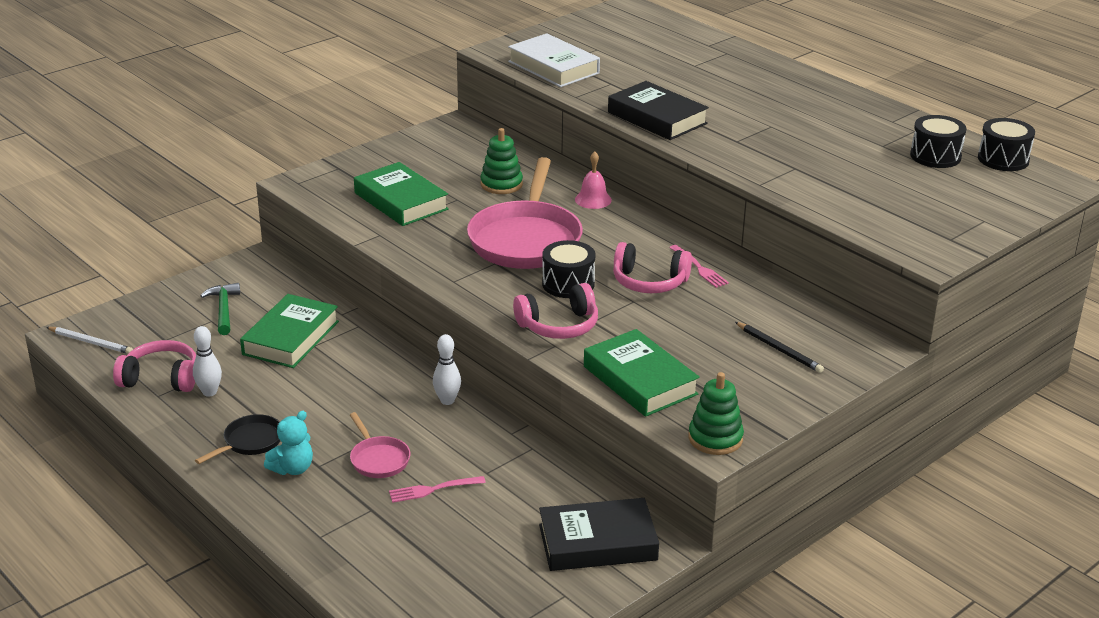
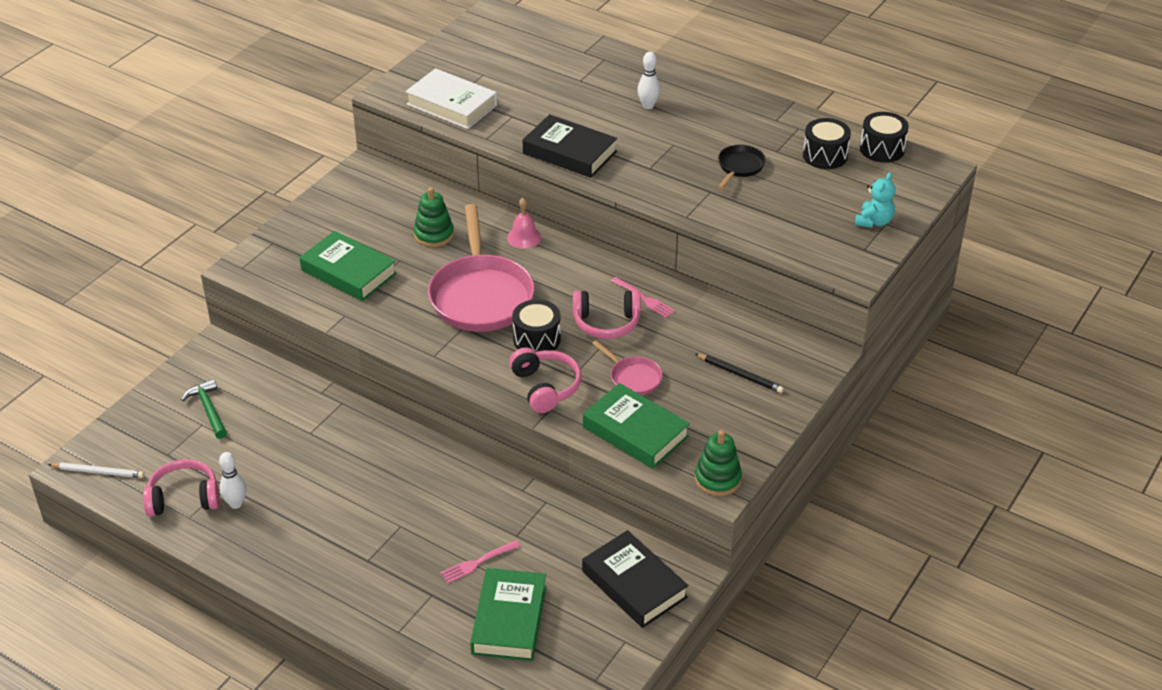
camera: 15 degrees left, 10 degrees up
black pan [195,414,280,464] -> black pan moved to [718,145,766,189]
green book [240,294,339,368] -> green book moved to [470,568,546,661]
turquoise teddy bear [264,411,313,475] -> turquoise teddy bear moved to [855,172,895,228]
pink pan [350,412,411,478] -> pink pan moved to [592,340,662,395]
white bowling pin [433,334,461,405] -> white bowling pin moved to [637,52,660,109]
pink headphones [513,283,598,339] -> pink headphones turned 75 degrees counterclockwise [509,347,582,413]
black book [539,498,659,571] -> black book turned 75 degrees clockwise [582,530,689,628]

